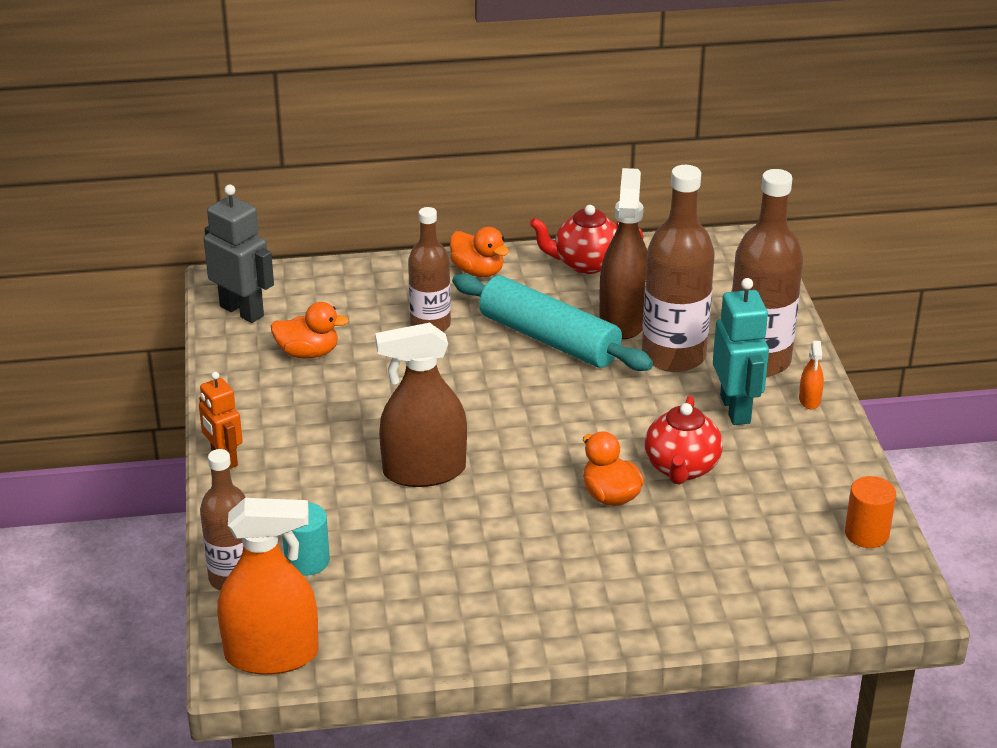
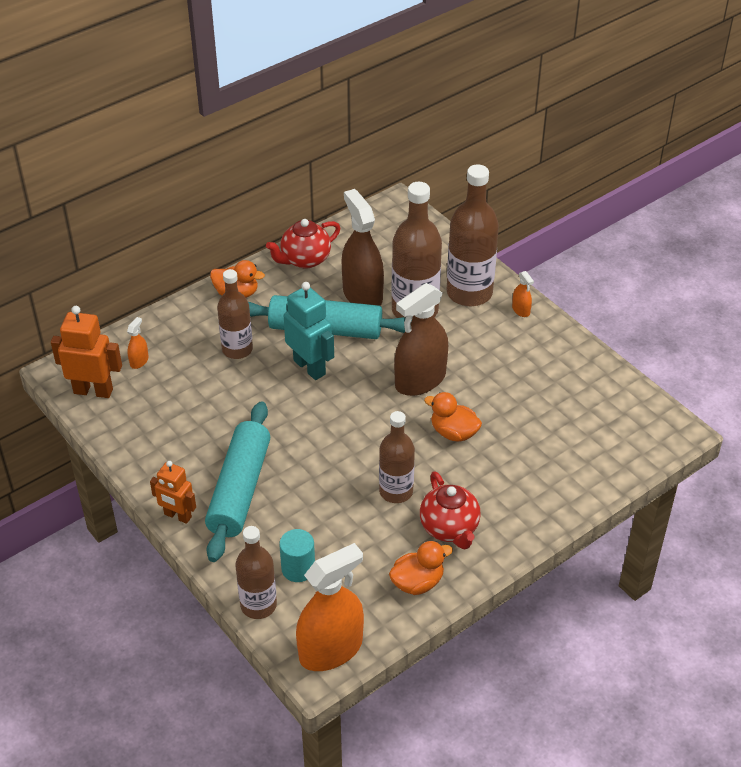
camera: 30 degrees left, 10 degrees up
grey robot [204,185,274,323] -> orange robot [51,306,122,398]
orange duck [271,302,349,359] -> orange duck moved to [389,541,453,595]
brown spray bottle [375,323,467,487] -> brown spray bottle moved to [394,283,448,396]
red teapot [645,396,723,484] -> red teapot moved to [420,471,481,549]
turquoise robot [713,278,769,425] -> turquoise robot moved to [284,282,334,380]
orange cylinder [845,476,896,548] -> none
none -> orange spray bottle [127,317,149,369]
none -> turquoise rolling pin [205,401,270,562]
none -> brown bottle [379,411,415,503]

